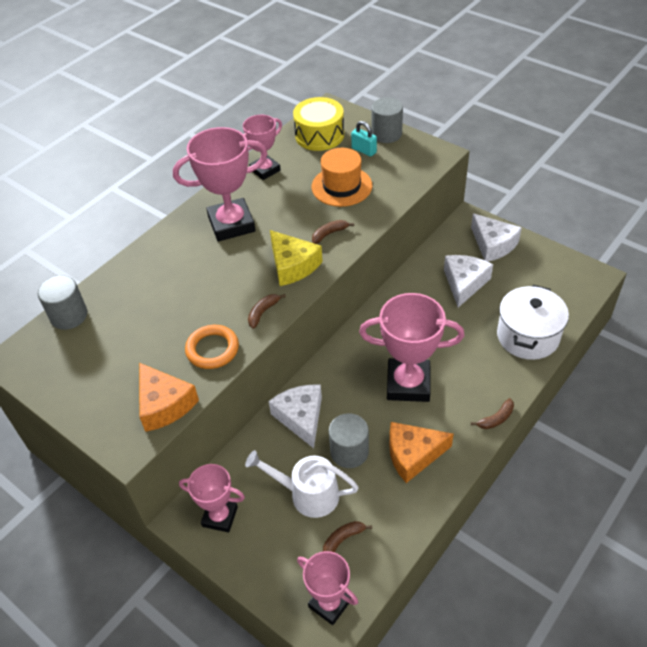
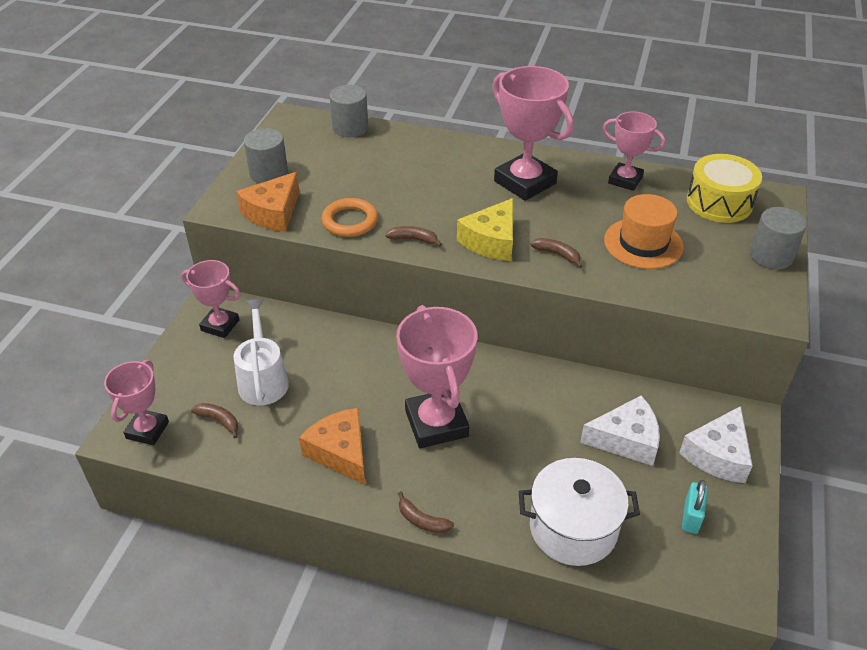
camera: 65 degrees right, 5 degrees down
pink trophy [179,464,245,532] -> pink trophy turned 60 degrees counterclockwise [181,260,241,338]
white cheese [269,385,322,448] -> none
grey cylinder [329,413,369,468] -> grey cylinder moved to [244,128,288,183]
turquoise padlock [351,121,377,157] -> turquoise padlock moved to [682,480,708,534]

